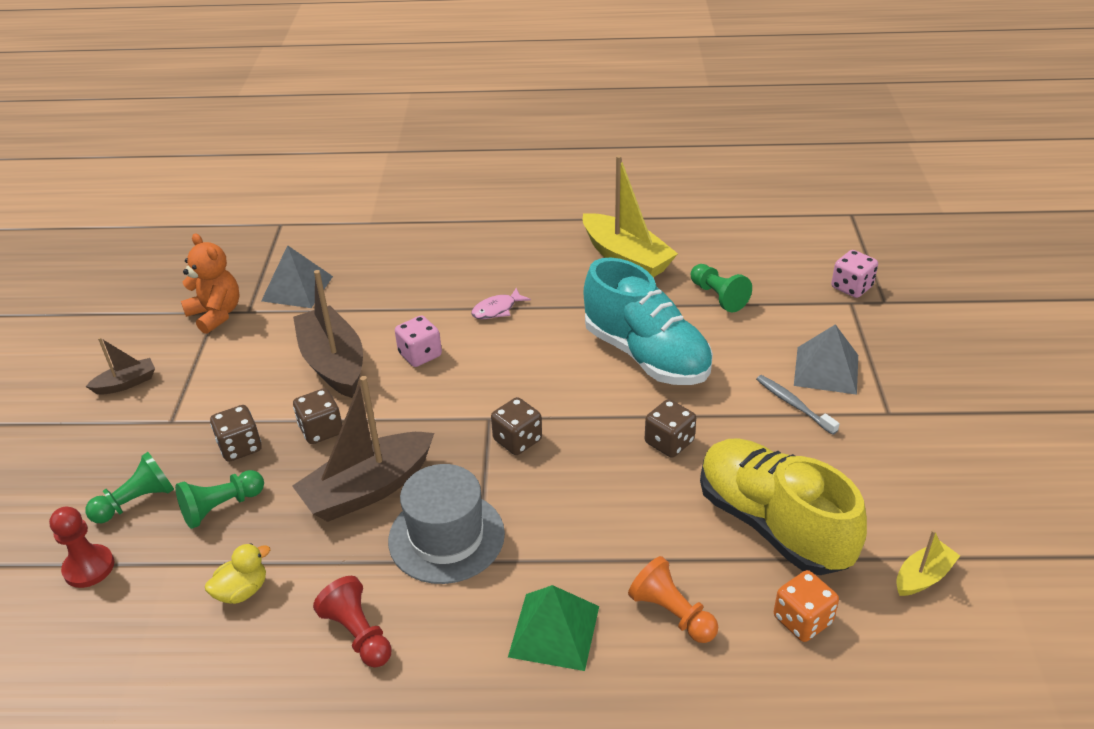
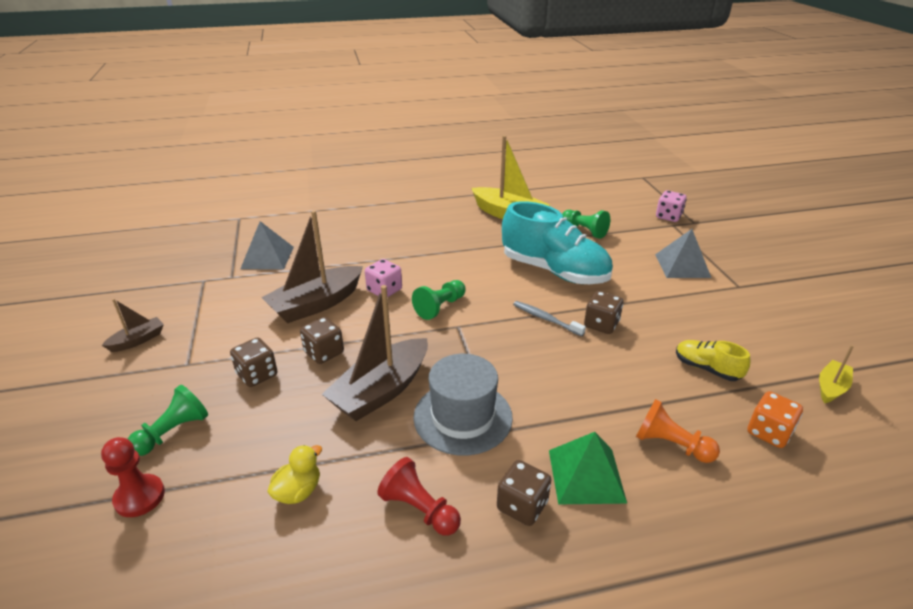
camera: 15 degrees left, 5 degrees down
green pawn [175,470,264,529] -> green pawn moved to [412,280,466,320]
orange teddy bear [181,234,240,334] -> none
brown boat [293,270,363,398] -> brown boat turned 90 degrees counterclockwise [261,210,363,323]
pink fish [471,288,531,319] -> none
brown dice [491,397,542,455] -> brown dice moved to [497,460,551,526]
yellow shoe [700,438,867,575] -> yellow shoe [676,340,750,381], size x0.47
grey toothbrush [756,375,840,435] -> grey toothbrush moved to [513,301,586,336]

